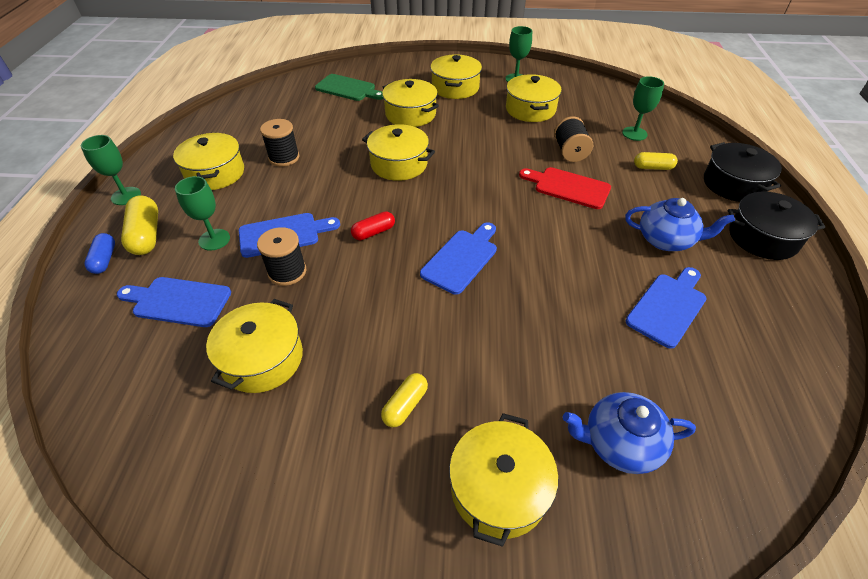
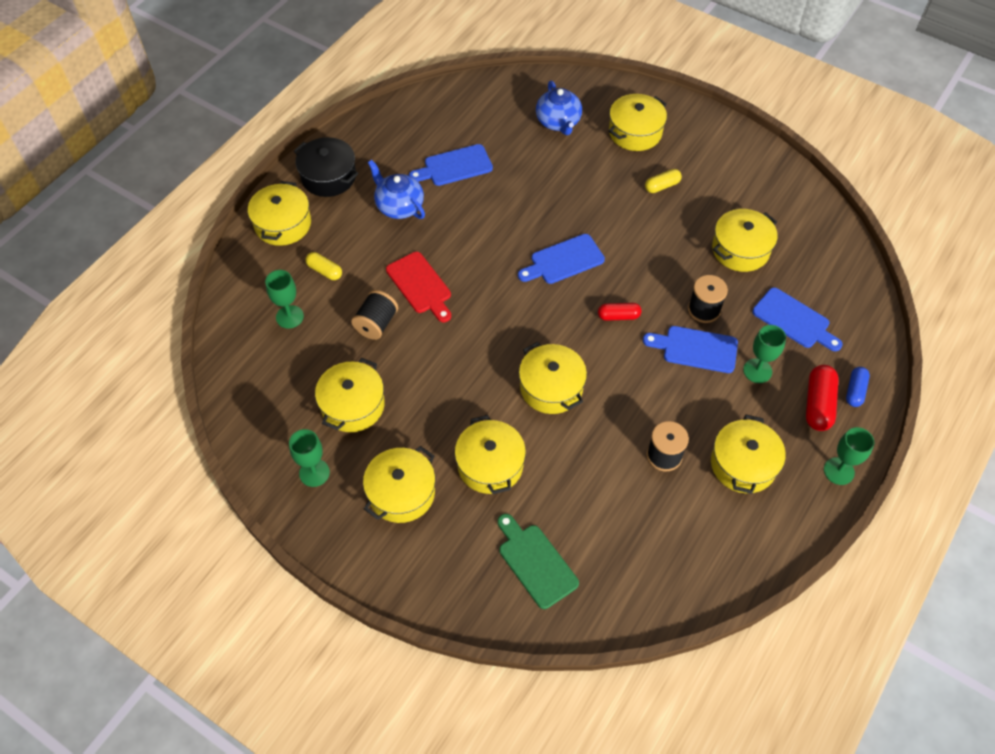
camera: 150 degrees left, 10 degrees up
yellow capsule [121,195,158,255] -> red capsule [806,365,839,431]
blue teapot [563,392,696,474] -> blue teapot turned 45 degrees clockwise [536,80,582,135]
black pot [704,142,782,202] -> yellow pot [248,181,311,246]

